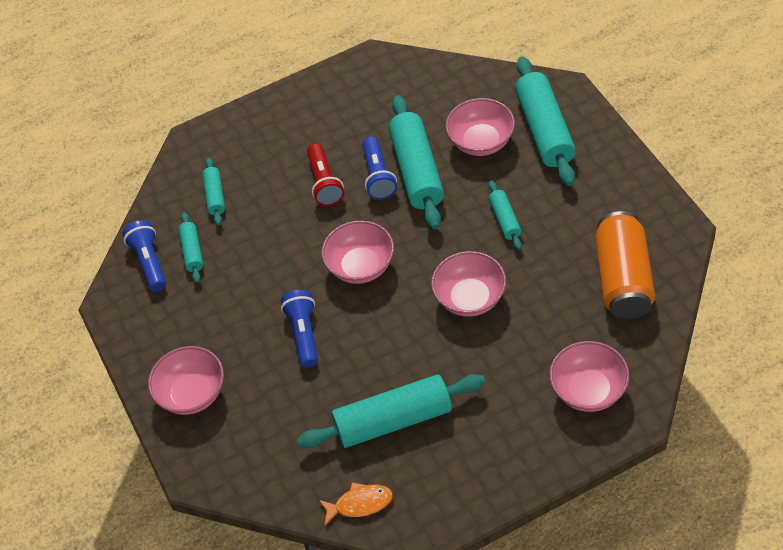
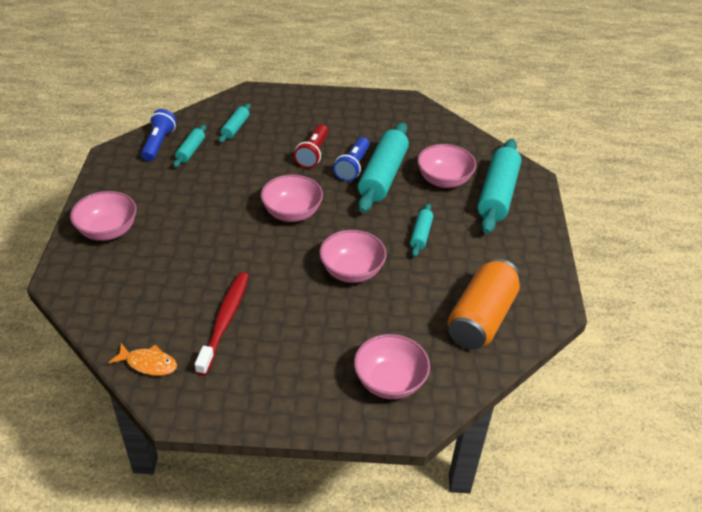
camera: 20 degrees right, 10 degrees down
blue flashlight [281,290,318,367] -> none
turquoise rolling pin [297,374,485,448] -> red toothbrush [195,272,249,376]

